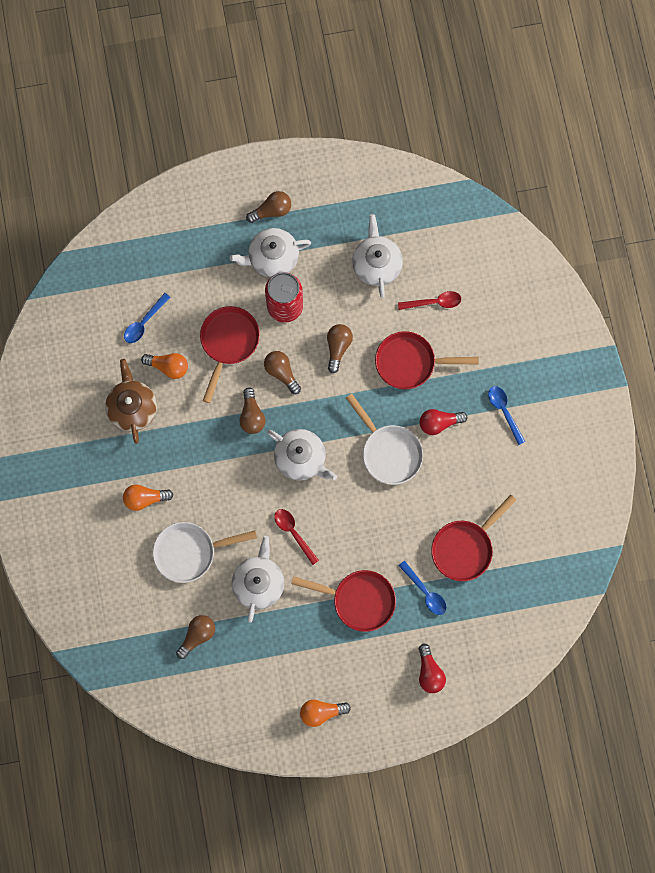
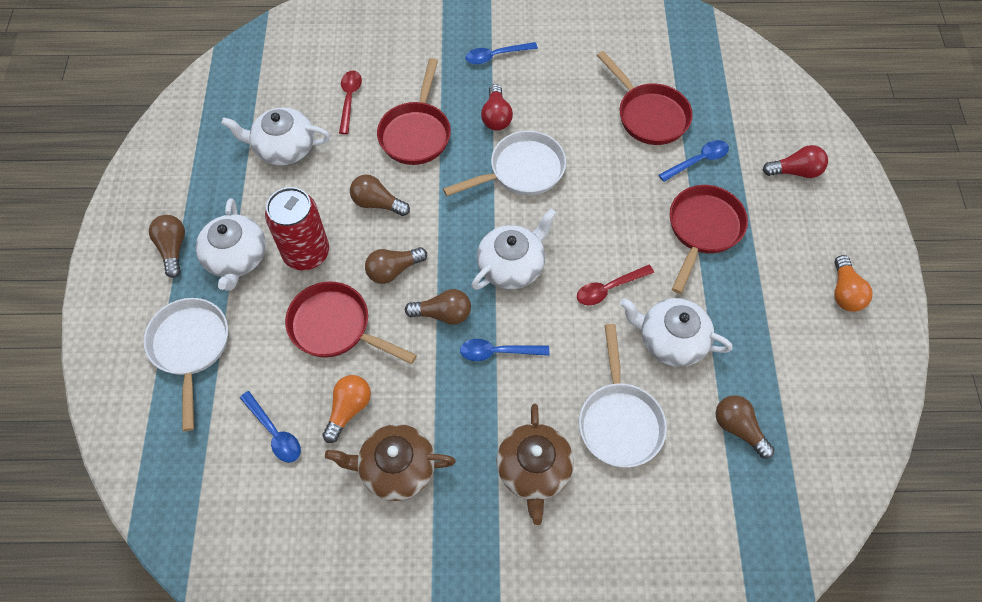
camera: 80 degrees left, 15 degrees down
orange light bulb [123,484,173,511] -> brown teapot [496,404,574,525]
none -> white pan [144,298,228,431]
none -> blue spoon [460,339,549,361]

